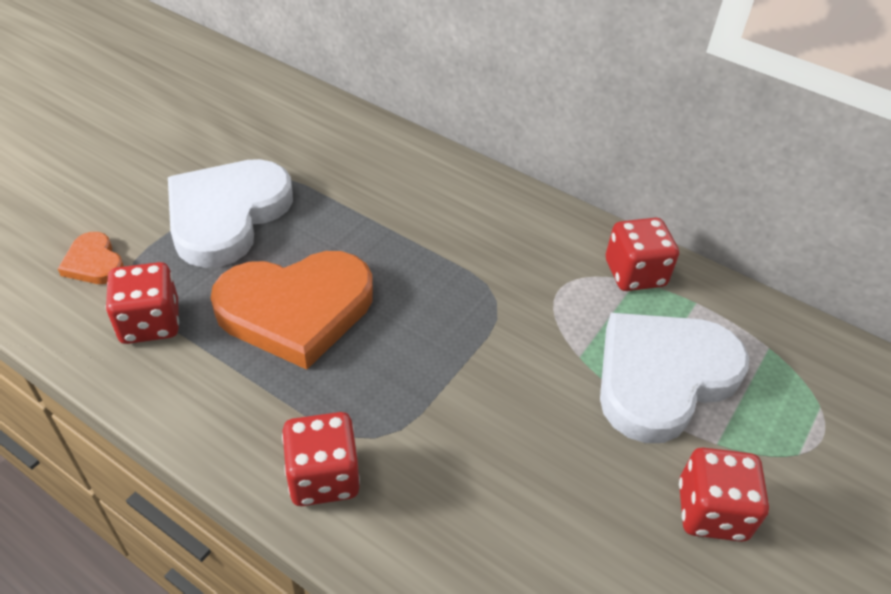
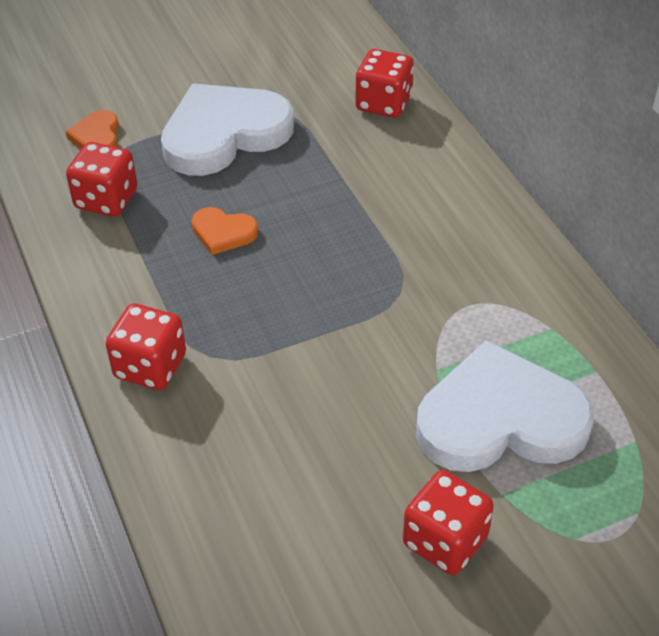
camera: 35 degrees right, 0 degrees up
orange heart [211,251,373,370] -> orange heart [191,207,258,255], size x0.45
red dice [606,218,679,291] -> red dice moved to [355,49,414,118]

